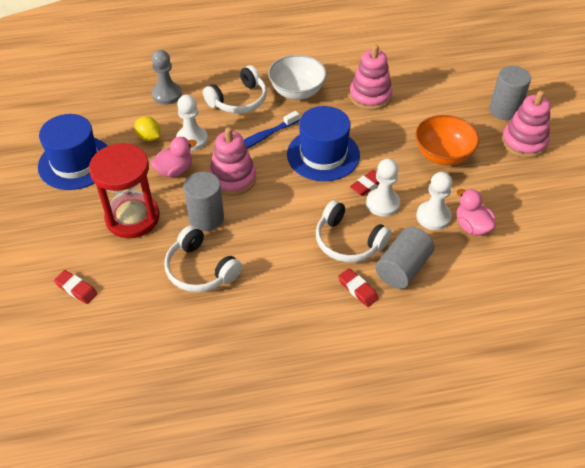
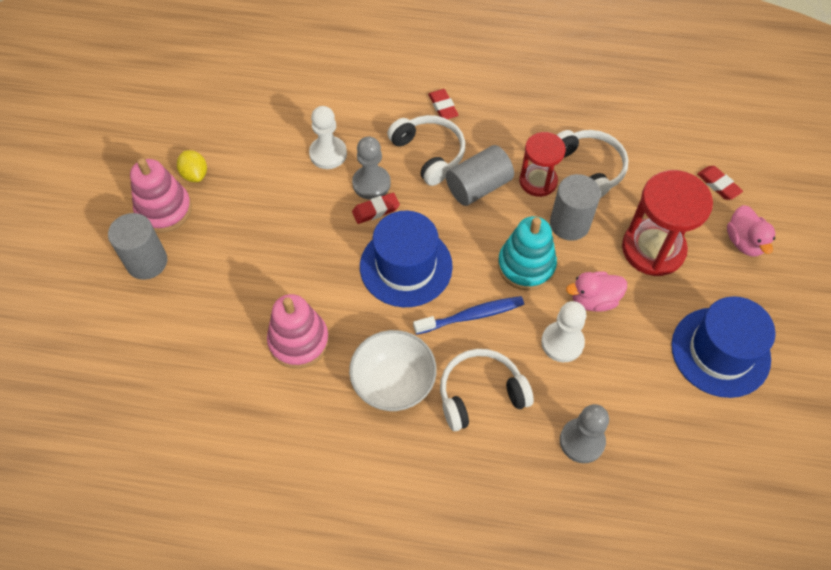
camera: 160 degrees left, 10 degrees up
yellow lemon [135,116,161,141] -> yellow lemon moved to [177,150,207,182]
pink stacking toy [209,127,256,196] -> turquoise stacking toy [498,216,557,291]
white pawn [366,159,400,217] -> grey pawn [352,137,391,200]
grey cylinder [376,227,434,289] -> grey cylinder moved to [446,145,514,206]
orange bowl [415,115,479,165] -> none
pink duck [456,189,496,236] -> pink duck moved to [727,205,775,256]
none -> red hourglass [519,132,566,197]

